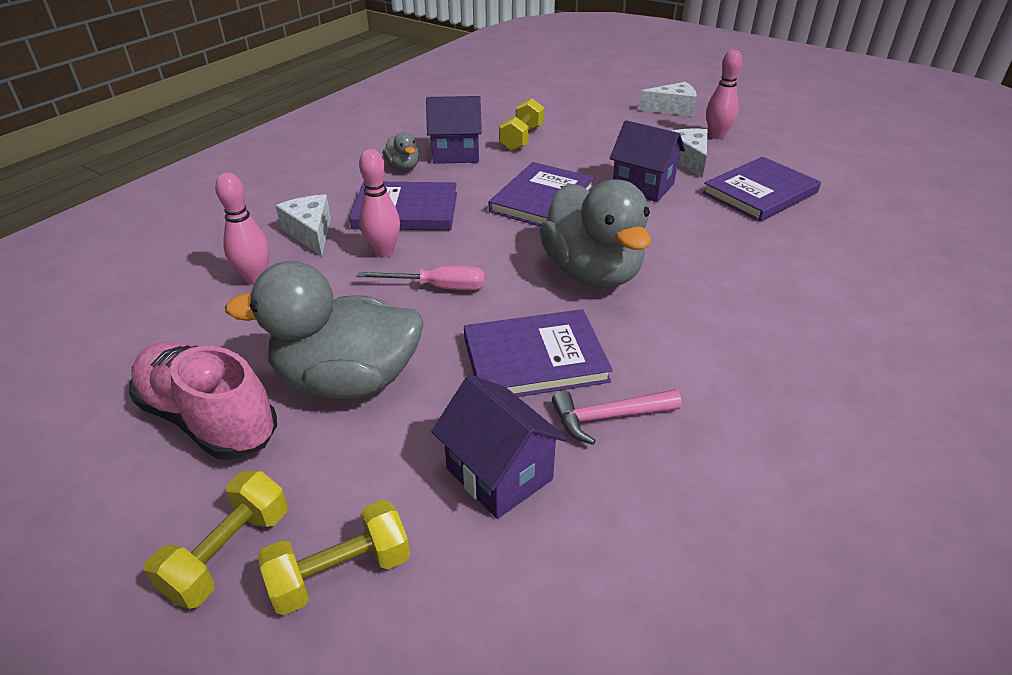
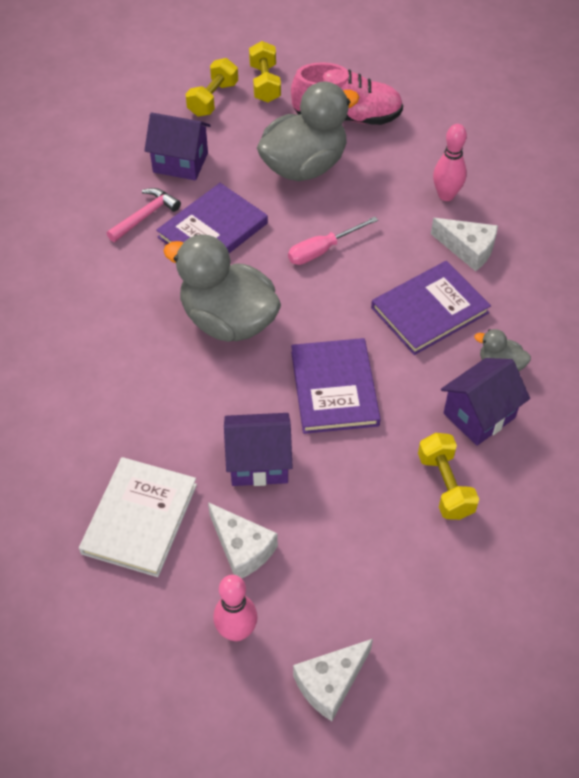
camera: 145 degrees right, 15 degrees up
pink bowling pin [359,149,400,257] -> none
purple book [702,157,821,222] -> white book [79,457,197,577]

